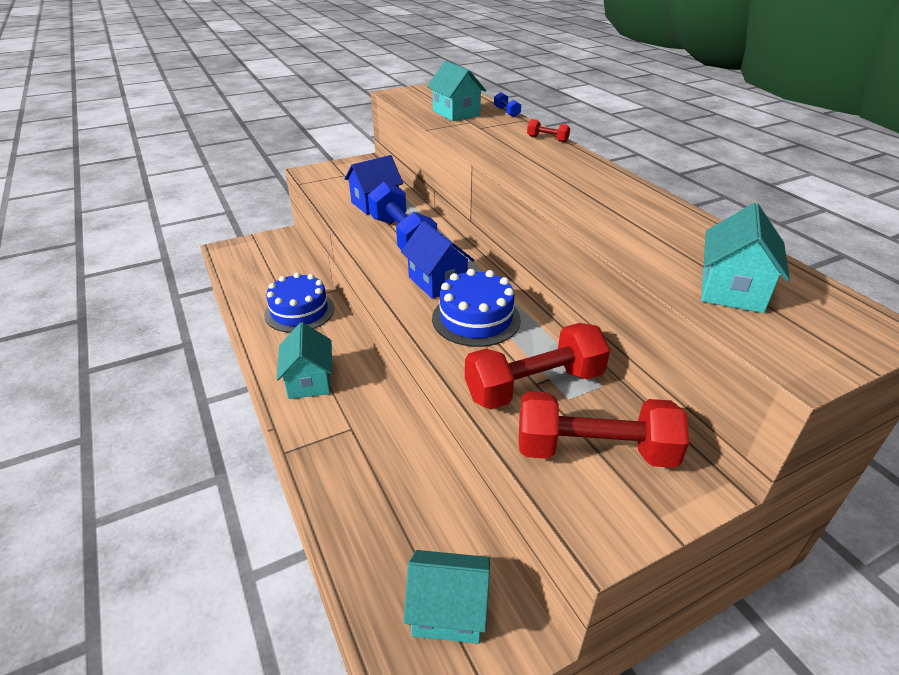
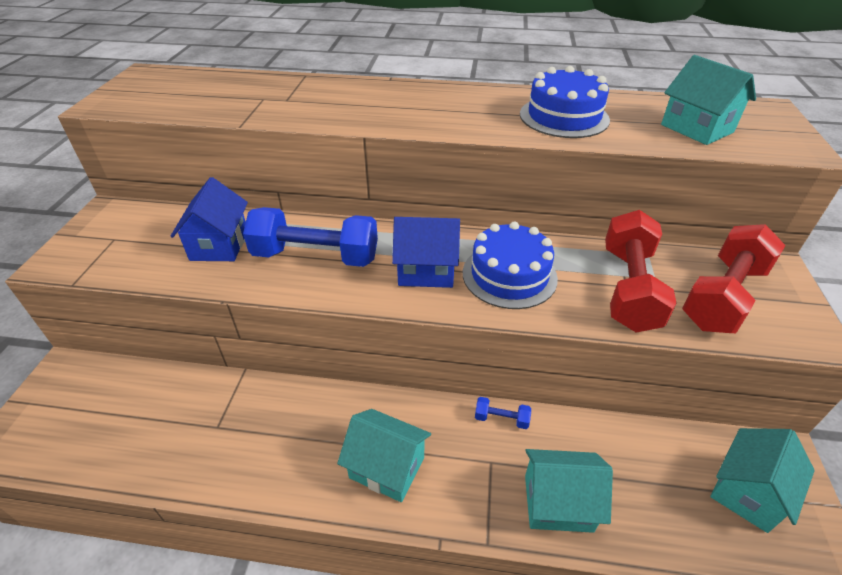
camera: 55 degrees left, 5 degrees up
blue cake [264,273,334,333] -> blue cake moved to [520,66,610,138]
turquoise house [427,61,486,121] -> turquoise house moved to [525,449,613,533]
blue dumbbell [494,92,521,117] -> blue dumbbell moved to [475,397,531,429]
red dumbbell [527,119,570,142] -> none

